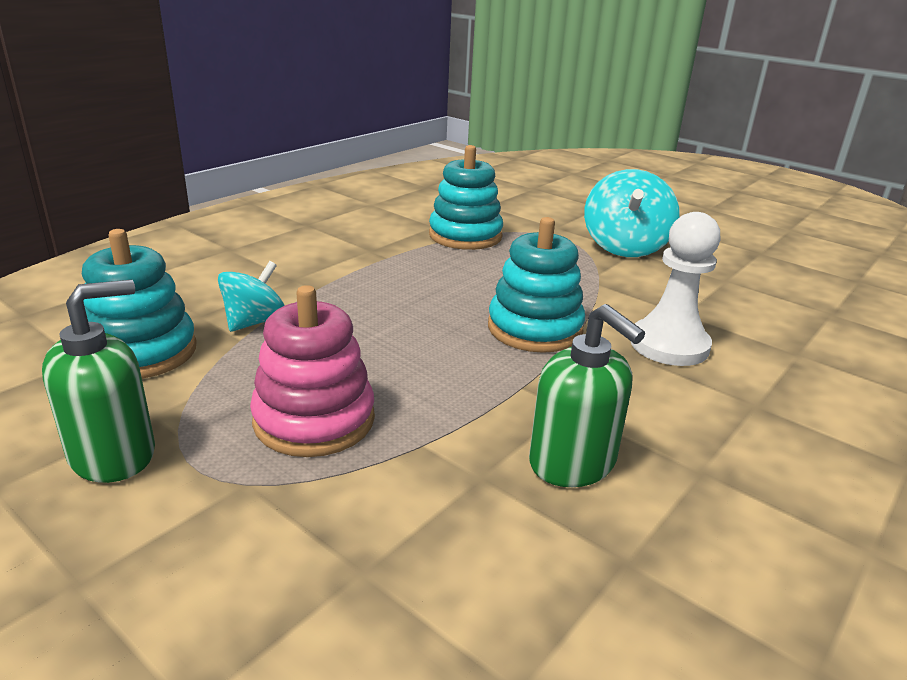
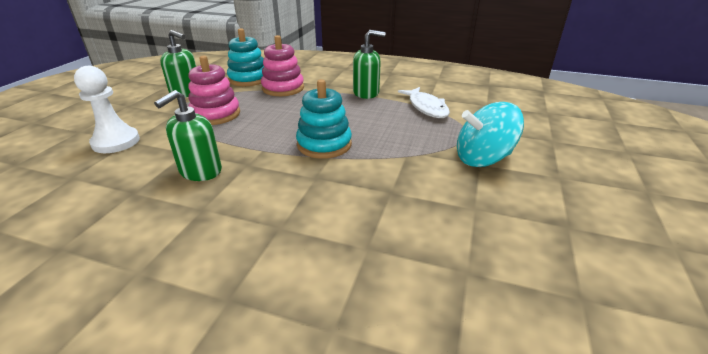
camera: 70 degrees right, 5 degrees up
turquoise spinning top [218,261,285,332] -> pink stacking toy [261,35,304,96]
turquoise stacking toy [429,145,503,250] -> white fish [398,87,450,118]
white pawn [631,212,721,366] -> white pawn moved to [74,66,140,153]
none -> green soap dispenser [353,30,386,99]

